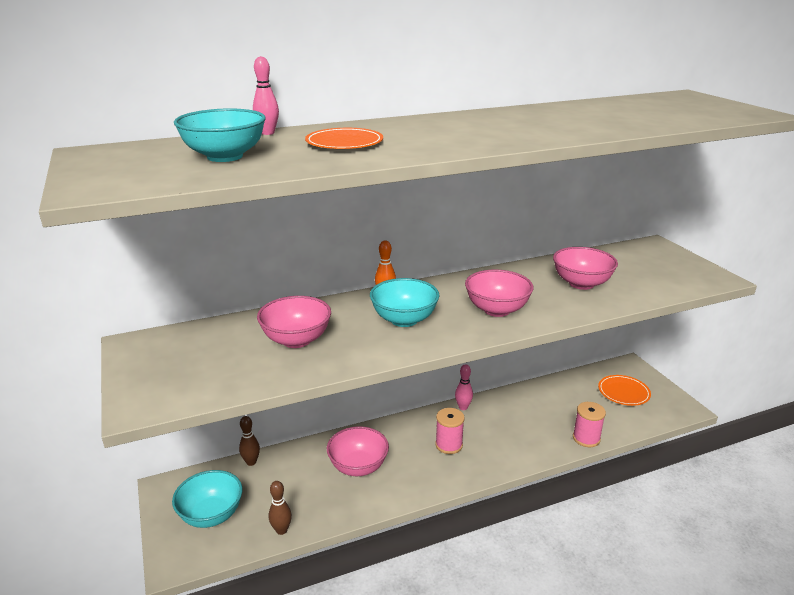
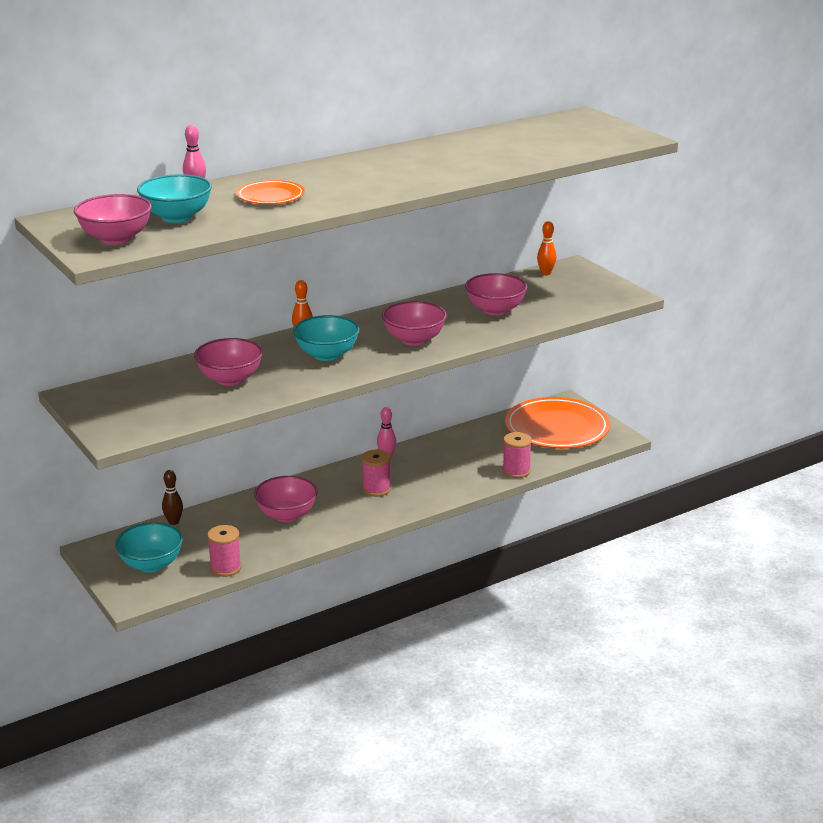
camera: 10 degrees left, 0 degrees up
brown bowling pin [269,481,292,535] -> pink spool [207,525,241,577]
orange plate [598,375,651,406] -> orange plate [505,397,610,449], size x1.92
none -> pink bowl [74,194,152,245]
none -> orange bowling pin [537,221,556,275]

